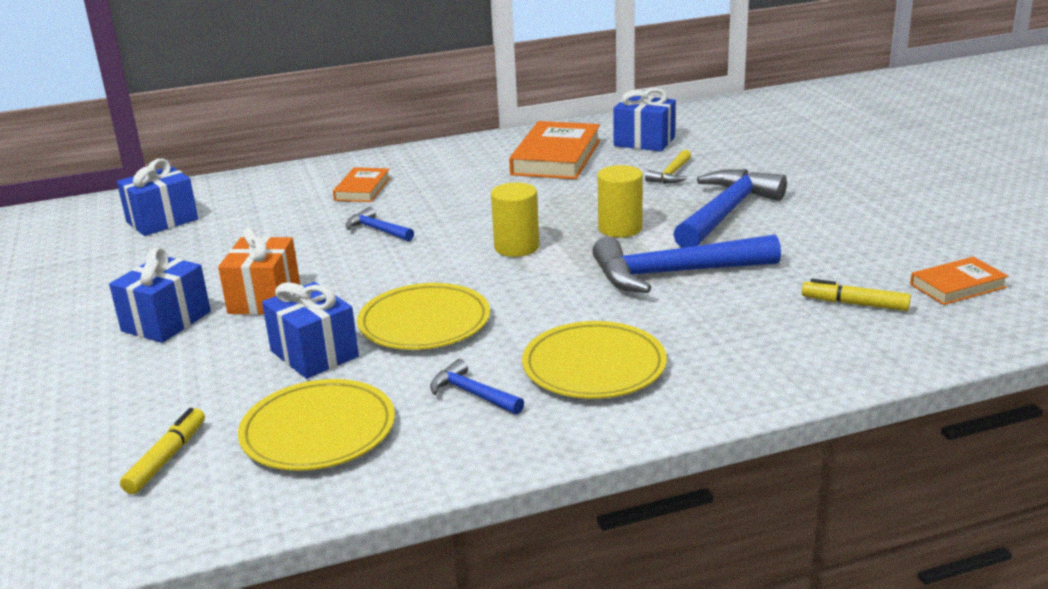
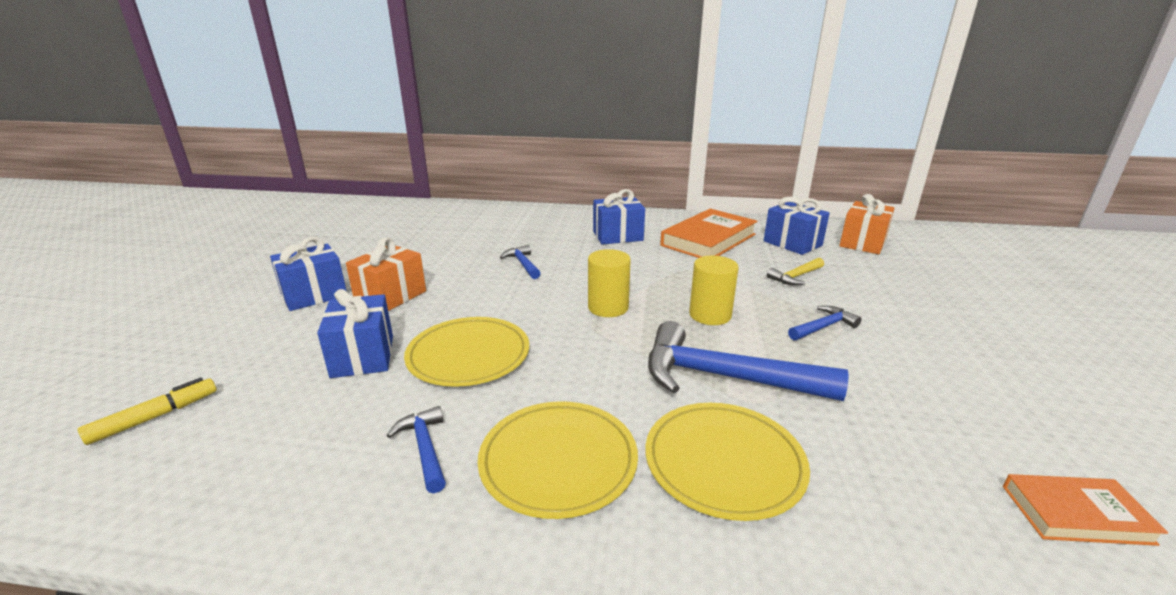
camera: 25 degrees right, 0 degrees up
blue gift [117,158,198,236] -> blue gift moved to [593,189,645,244]
yellow plate [238,379,395,471] -> yellow plate moved to [645,403,810,521]
orange book [333,167,390,202] -> none
blue hammer [673,169,787,248] -> blue hammer [788,306,862,340], size x0.48
yellow marker [802,279,911,311] -> none
none -> orange gift [839,194,894,254]

